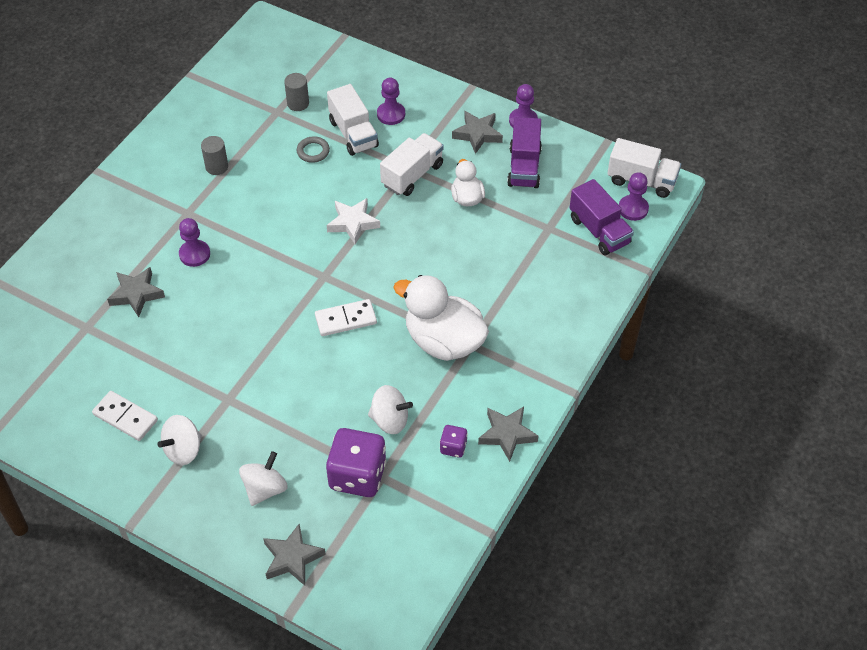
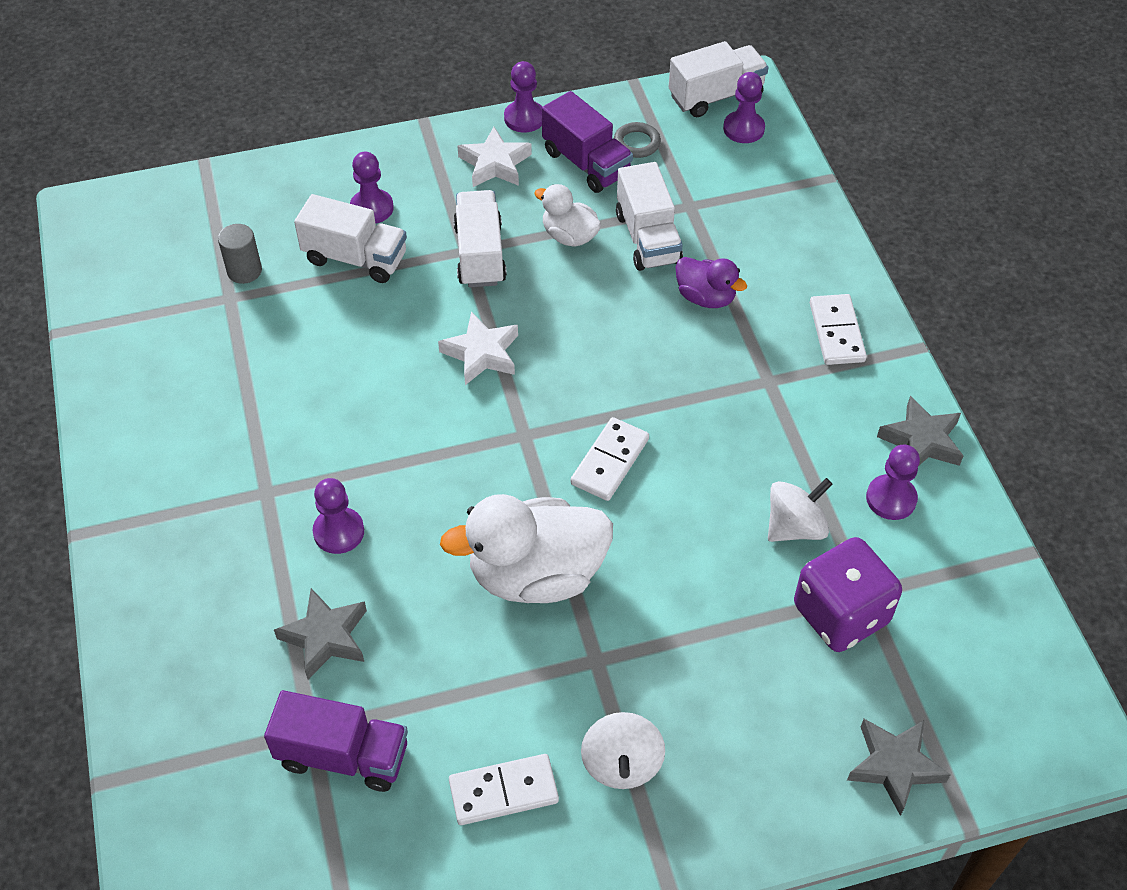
camera: 45 degrees left, 0 degrees up
grey cylinder [201,136,228,175] -> none
white spinning top [239,451,288,506] -> none
grey ring [297,136,330,163] -> grey ring moved to [614,122,661,158]
white duck [393,275,489,361] -> white duck moved to [440,494,613,603]
purple dice [440,425,468,458] -> purple pawn [866,445,920,520]
grey star [452,111,503,154] -> white star [457,127,532,187]
purple truck [570,179,634,255] -> purple truck moved to [264,690,408,792]
none -> white truck [616,162,683,271]
none -> purple duck [675,257,747,308]
none -> white domino [810,294,867,365]

